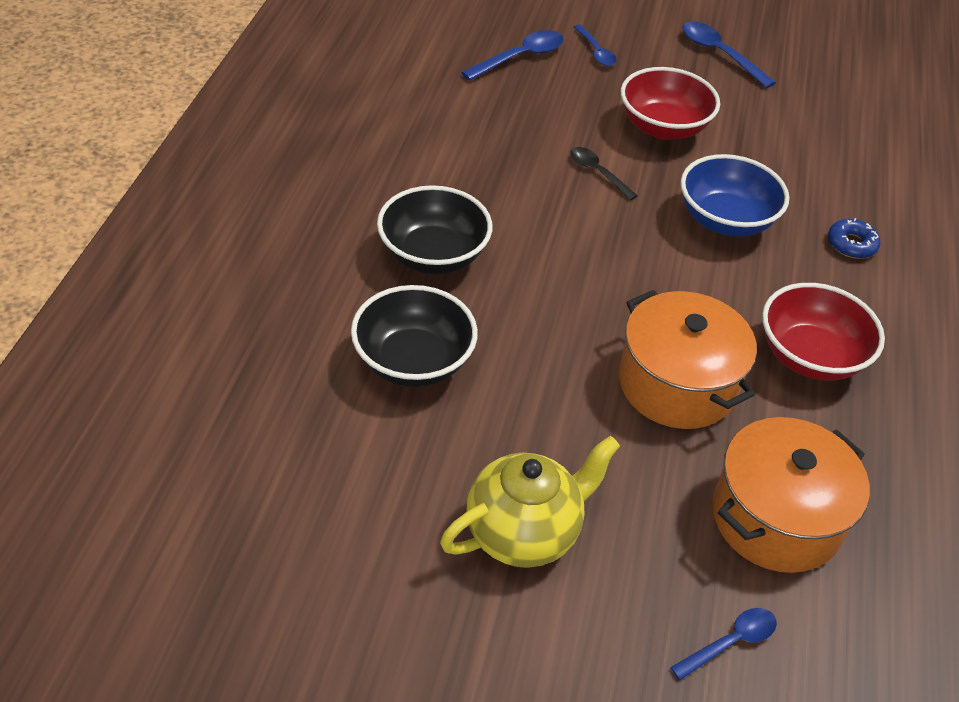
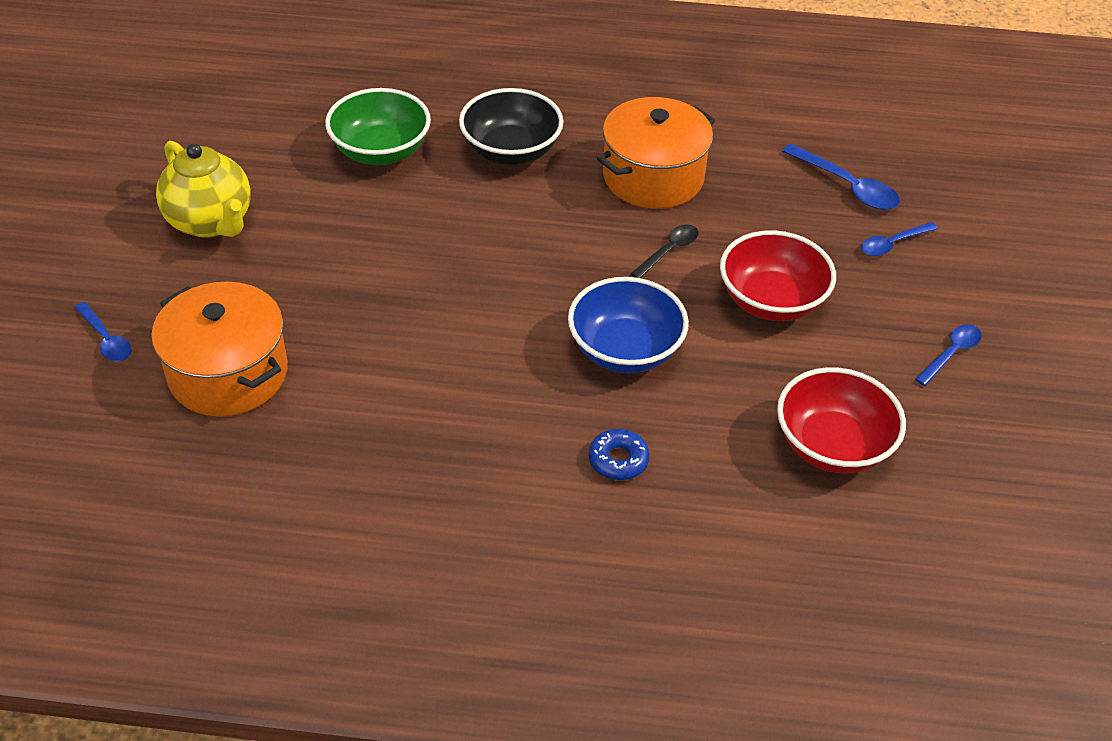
camera: 85 degrees right, 0 degrees up
black bowl [351,285,478,387] -> green bowl [325,88,431,165]
orange pot [619,290,757,429] -> orange pot moved to [597,97,715,209]
blue spoon [682,21,776,88] -> blue spoon [915,324,982,386], size x0.65
red bowl [762,283,885,381] -> red bowl moved to [777,367,906,473]

